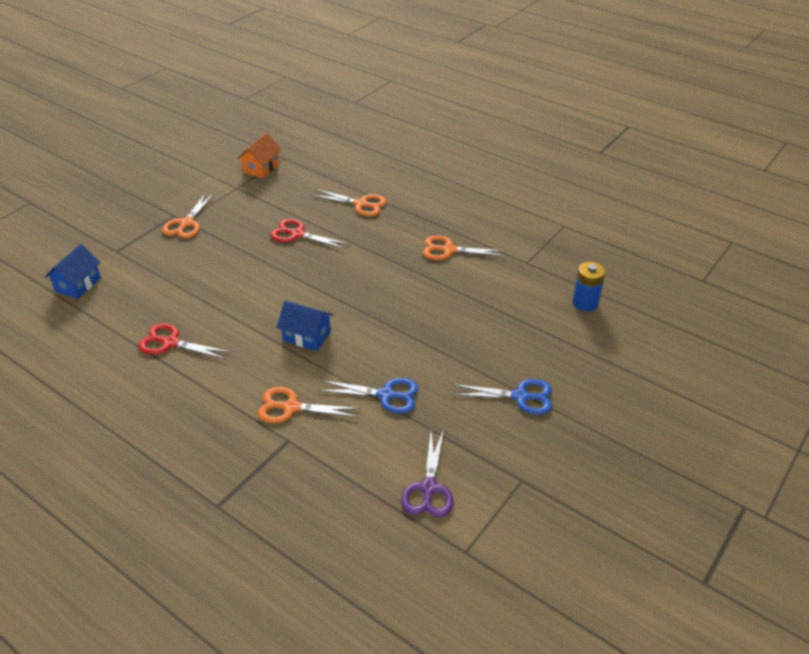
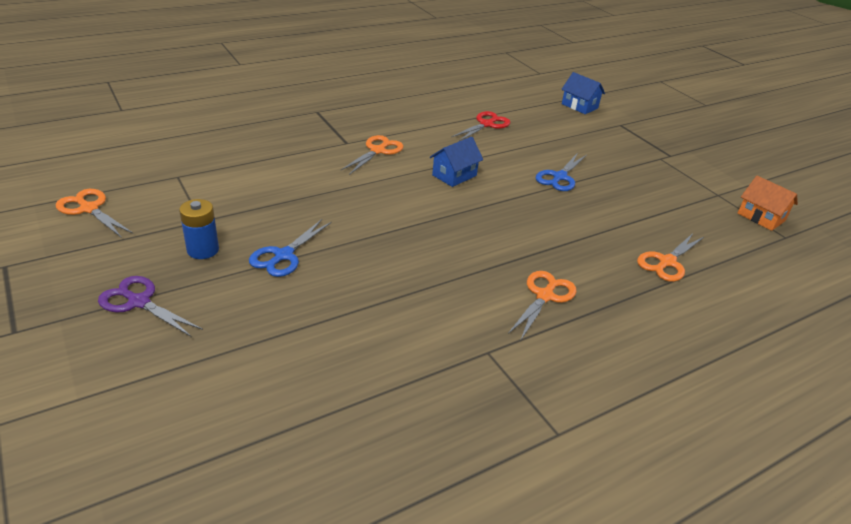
camera: 110 degrees right, 5 degrees down
orange scissors [162,193,214,238] -> orange scissors moved to [56,189,133,238]
red scissors [270,219,349,249] -> none
blue scissors [319,378,419,414] -> blue scissors moved to [536,153,587,191]
purple scissors [401,429,454,518] -> purple scissors moved to [98,276,203,337]
blue battery [573,262,606,311] -> blue battery moved to [179,199,219,259]

